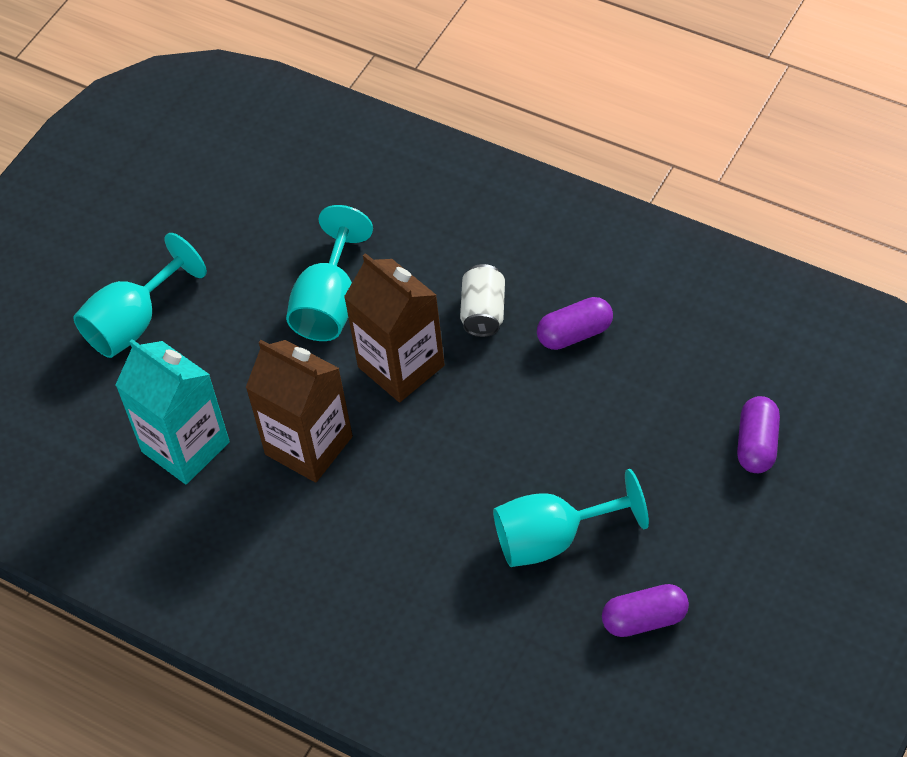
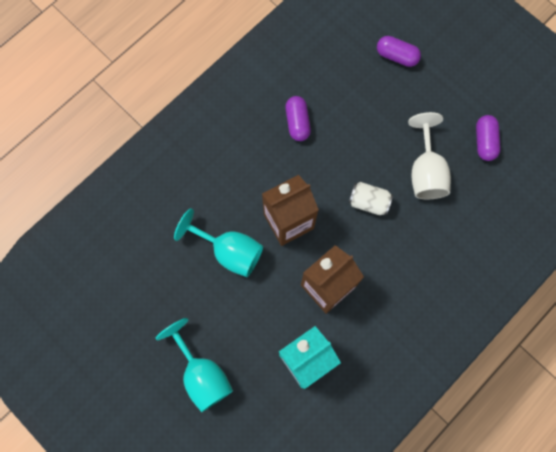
camera: 80 degrees left, 20 degrees up
white can [460,264,505,337] -> white can moved to [349,182,393,215]
turquoise goblet [493,469,649,567] -> white goblet [408,112,451,199]

